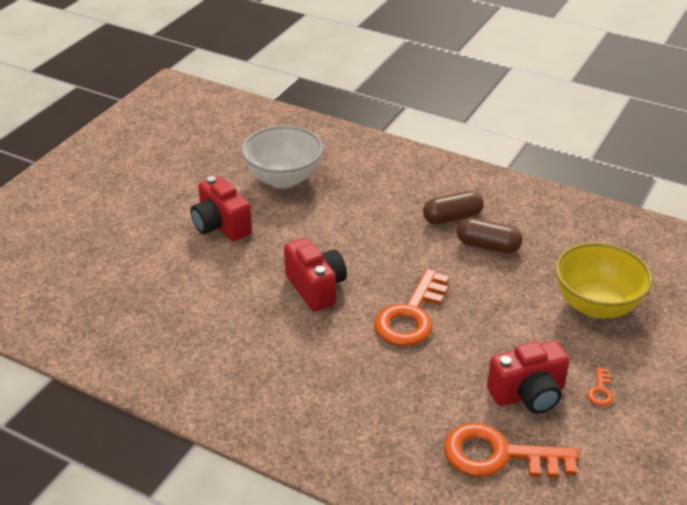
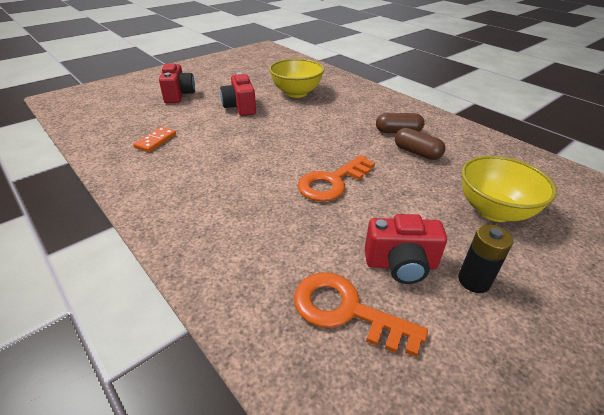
camera: 20 degrees right, 0 degrees up
white bowl [241,125,323,189] -> yellow bowl [269,59,324,98]
red camera [284,238,347,312] -> red camera moved to [159,64,195,103]
orange key [587,367,614,406] -> black battery [458,224,513,293]
none -> orange domino [133,127,176,152]

